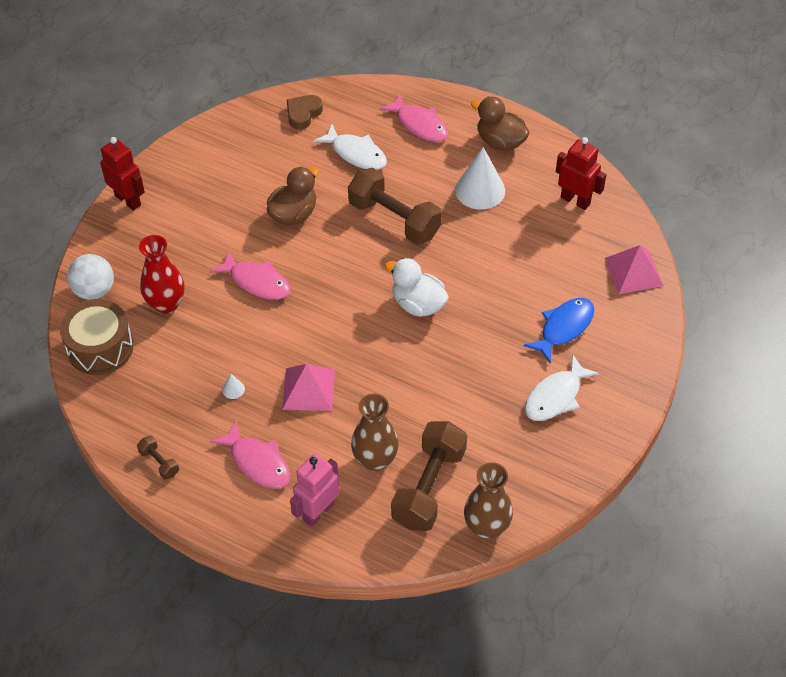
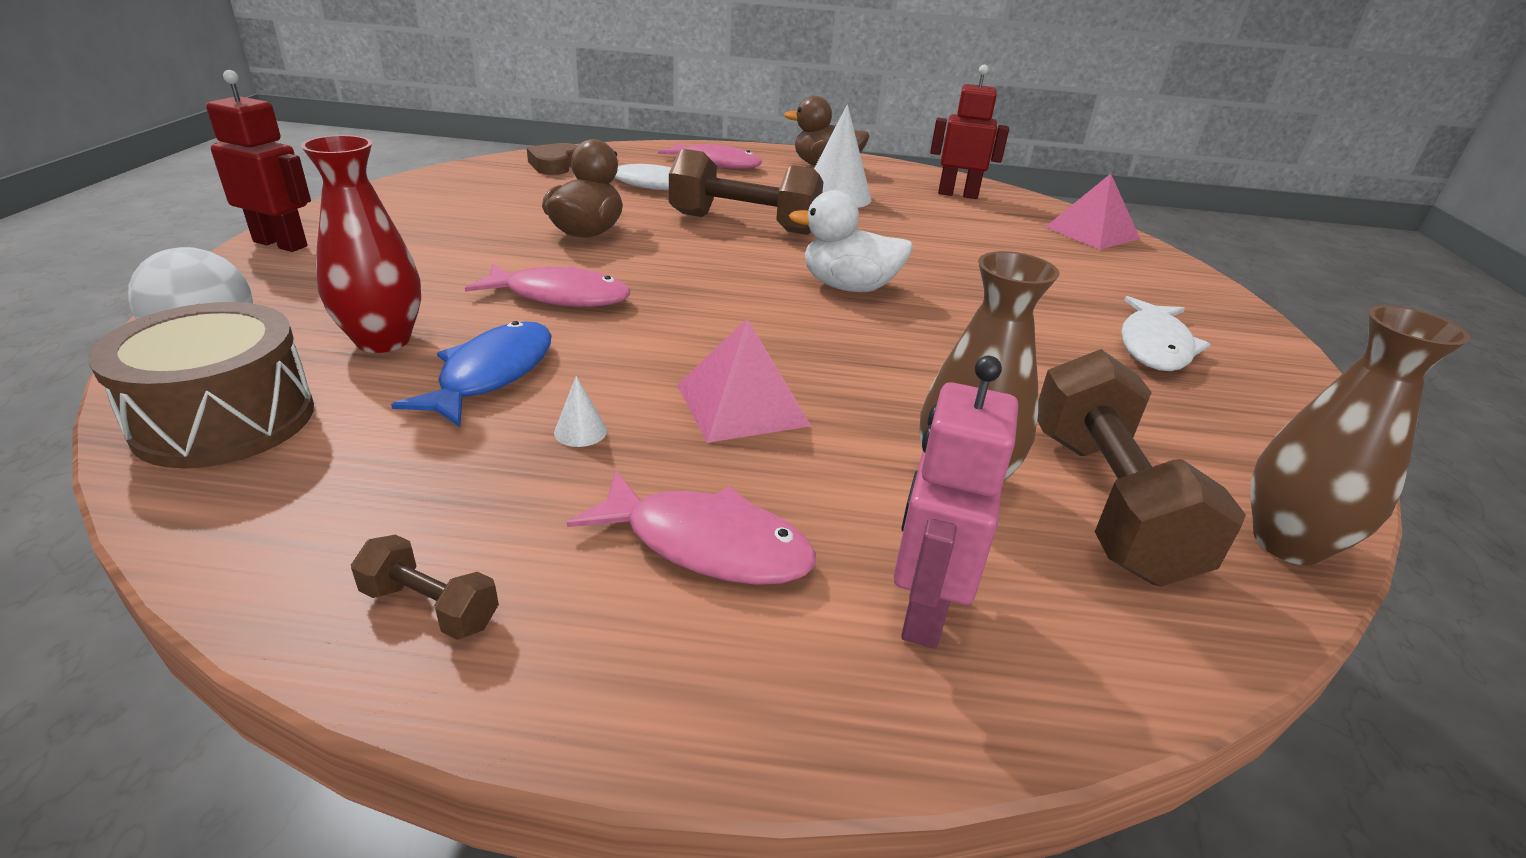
camera: 25 degrees left, 20 degrees down
blue fish [524,298,594,364] -> blue fish moved to [391,321,552,427]

